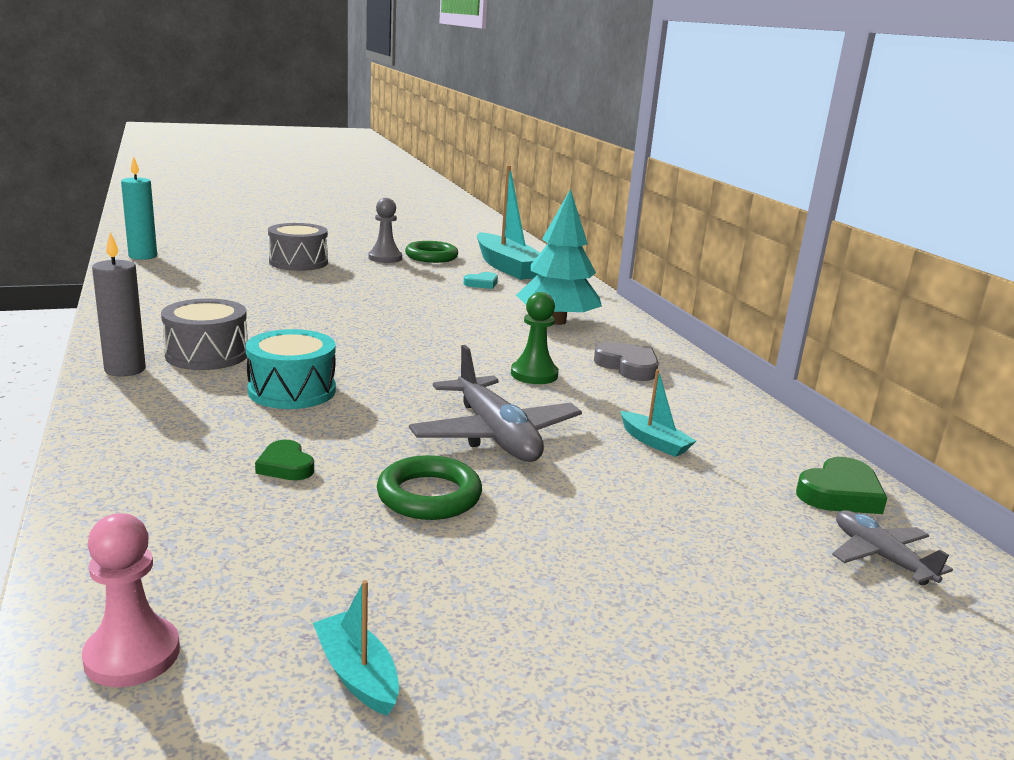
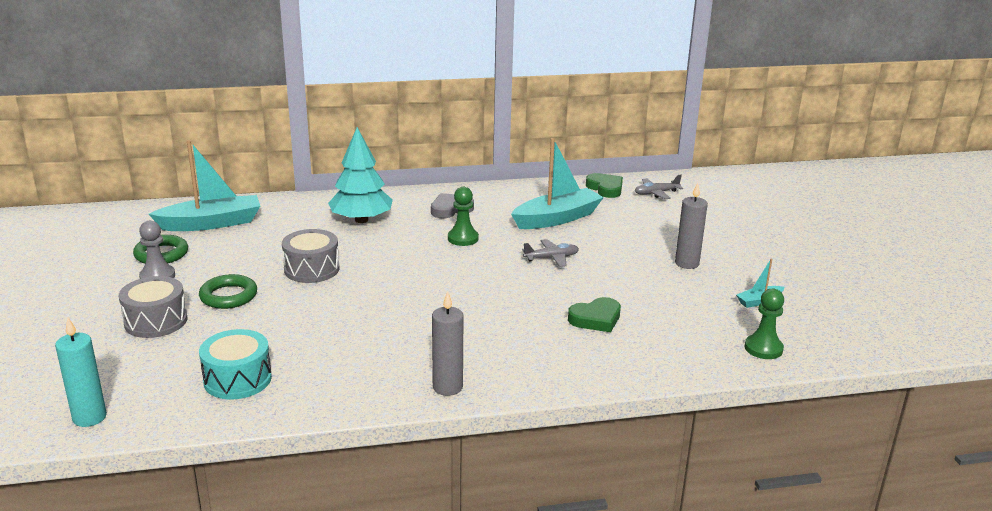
camera: 80 degrees left, 5 degrees up
pink pawn [82,513,180,687] -> green pawn [744,289,784,359]
grey drum [161,299,248,370] -> grey drum moved to [282,229,340,283]
turquoise drum [245,329,336,409] -> turquoise drum moved to [199,329,272,399]
green heart [255,440,314,481] -> green heart [568,297,621,332], size x1.51
green ring [377,455,482,520] -> green ring moved to [199,274,257,309]
grey plane [409,345,582,462] -> grey plane [522,239,579,267], size x0.56
turquoise heart [464,272,498,289] -> none
turquoise boat [620,369,696,457] -> turquoise boat [511,138,604,229], size x2.15
none -> grey candle [675,182,708,269]

